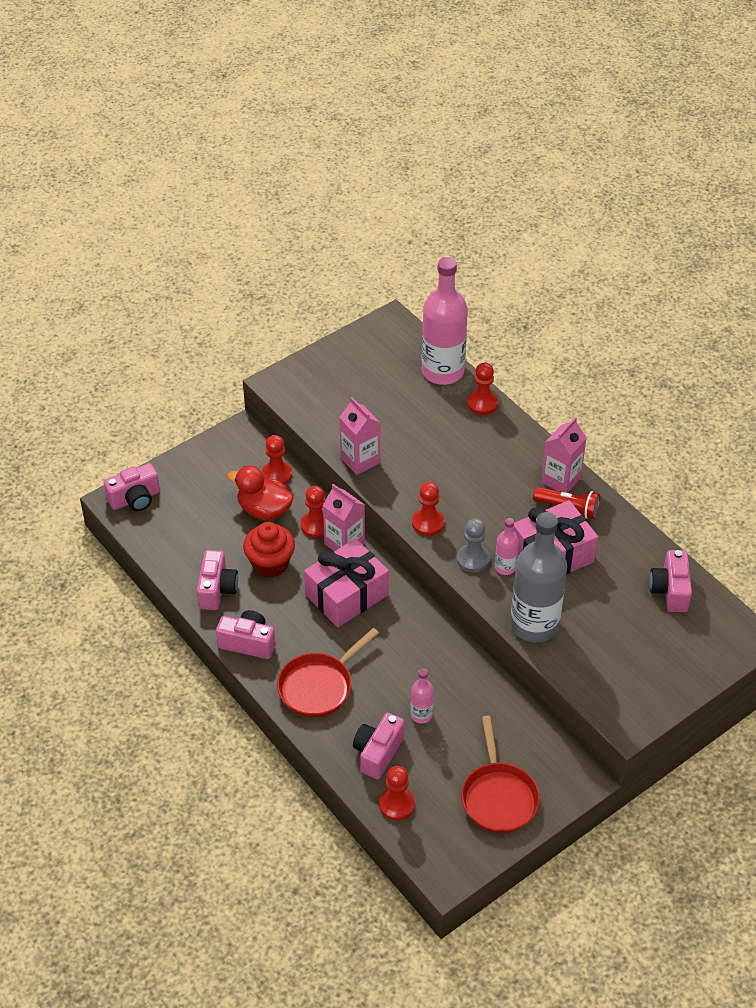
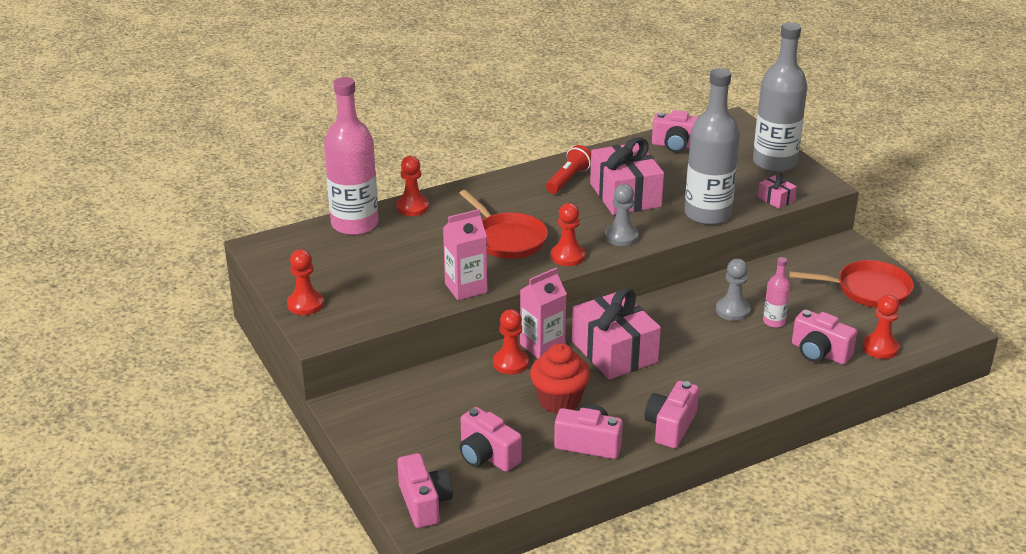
camera: 80 degrees left, 15 degrees down
red duck [227,466,294,520] -> none
red pawn [262,435,292,485] -> red pawn moved to [287,249,324,315]
red pan [277,628,379,717] -> red pan moved to [459,190,548,259]
pink bottle [495,518,519,575] -> none
pink carton [541,417,587,493] -> none
none -> pink camera [460,407,522,472]
none -> grey pawn [716,259,751,321]
none -> grey bottle [753,22,808,172]
none -> pink gift [758,173,797,209]

